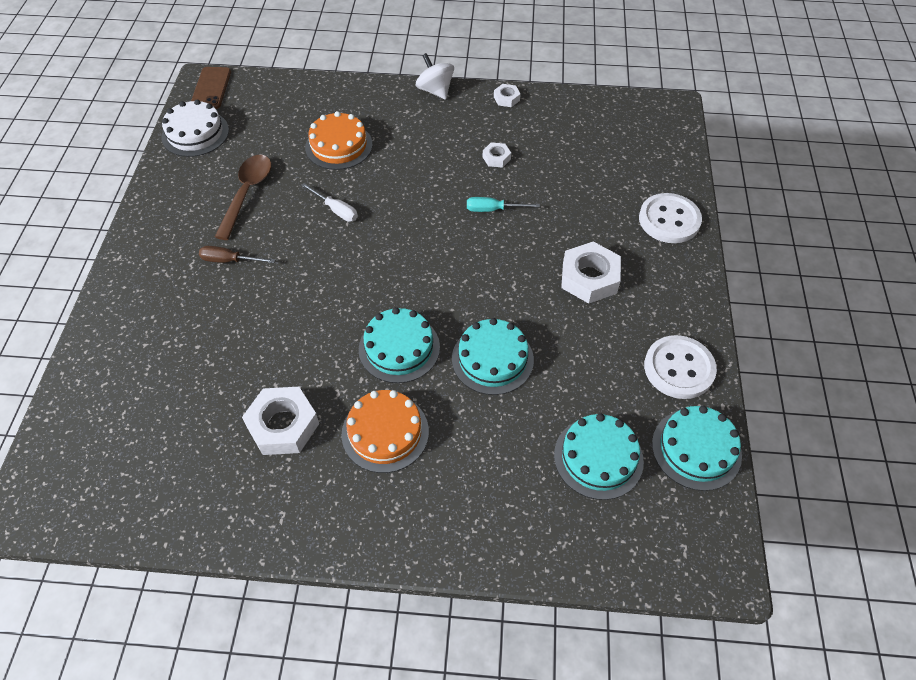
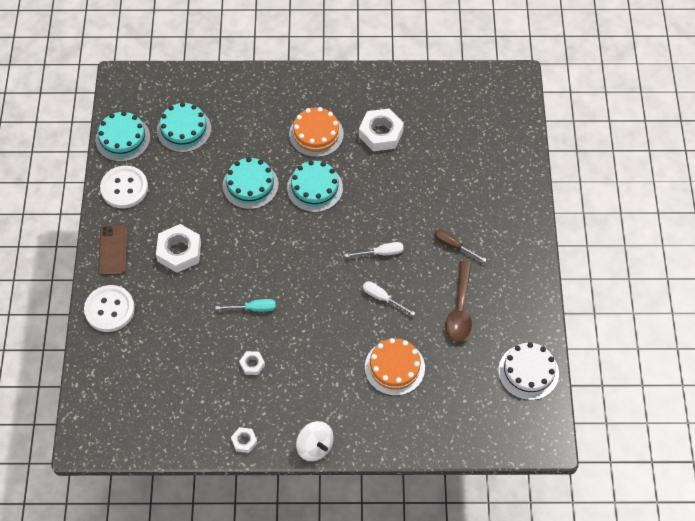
camera: 175 degrees right, 5 degrees up
brown phone [191,67,231,109] -> brown phone moved to [98,225,127,275]
brown screwdriver [199,246,275,263] -> brown screwdriver turned 150 degrees counterclockwise [434,229,487,262]
none -> white screwdriver [345,242,403,257]

